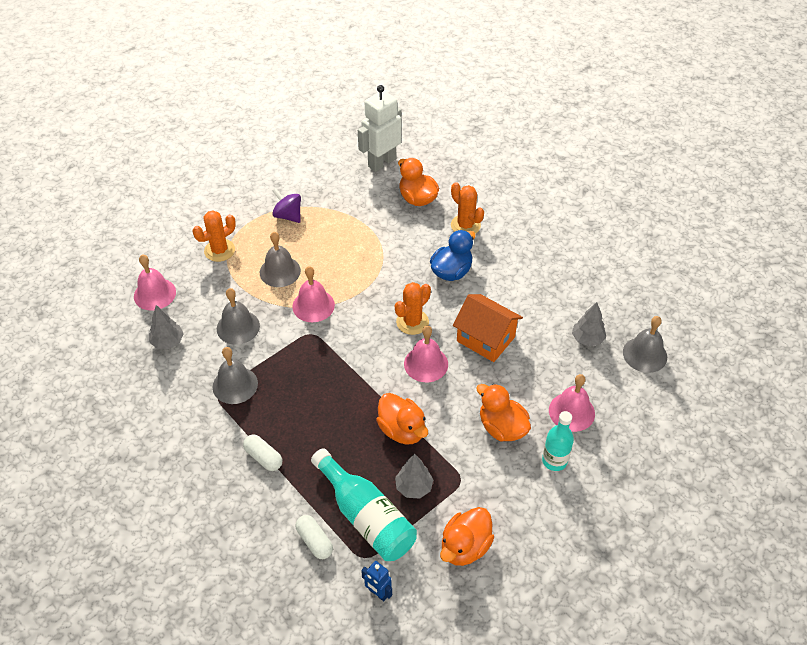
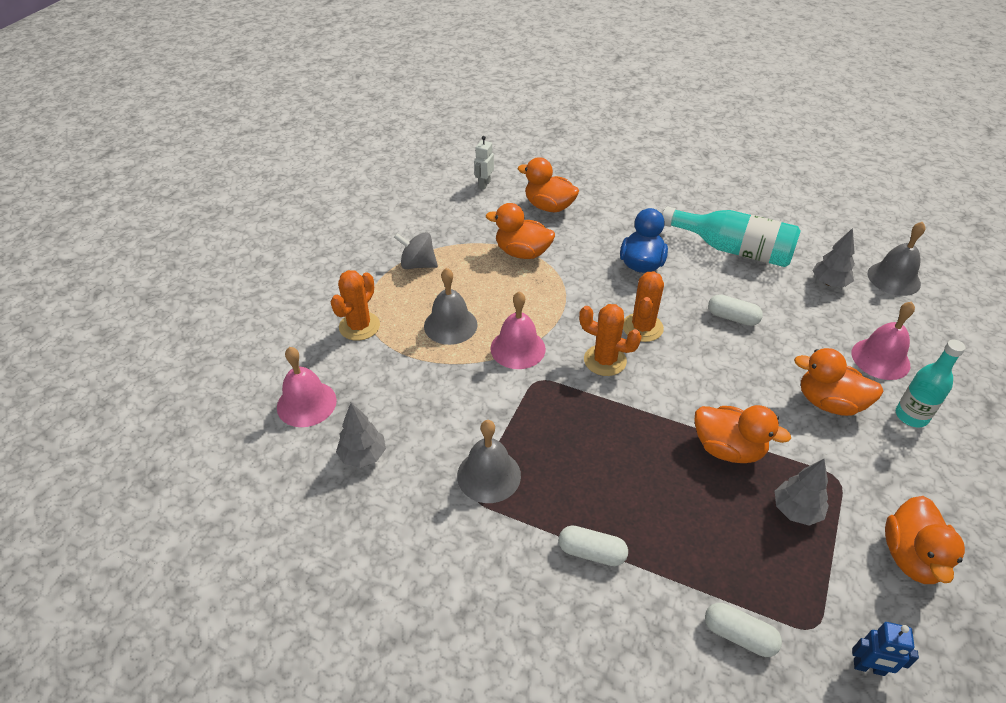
camera: 25 degrees left, 5 degrees down
grey bell [217,288,260,345] -> none
purple spinning top [272,188,301,223] -> grey spinning top [394,232,438,269]
turquoise bottle [311,448,417,561] -> turquoise bottle moved to [662,206,801,267]
white robot [358,85,402,172] -> white robot [474,136,494,190], size x0.49
pink bell [404,326,448,382] -> none
orange cactus [451,182,484,234] -> orange cactus moved to [579,304,642,376]
orange house [453,294,523,362] -> white capsule [708,294,763,326]
none -> orange duck [486,203,555,259]

